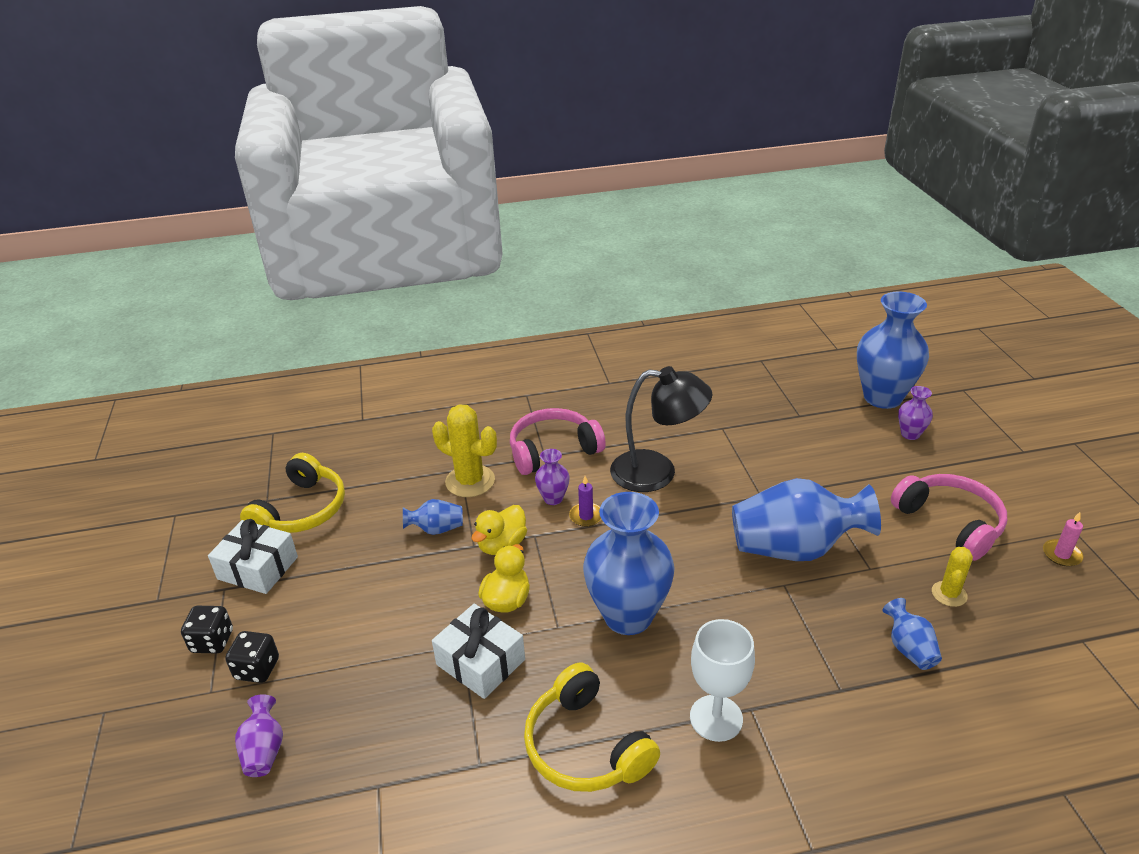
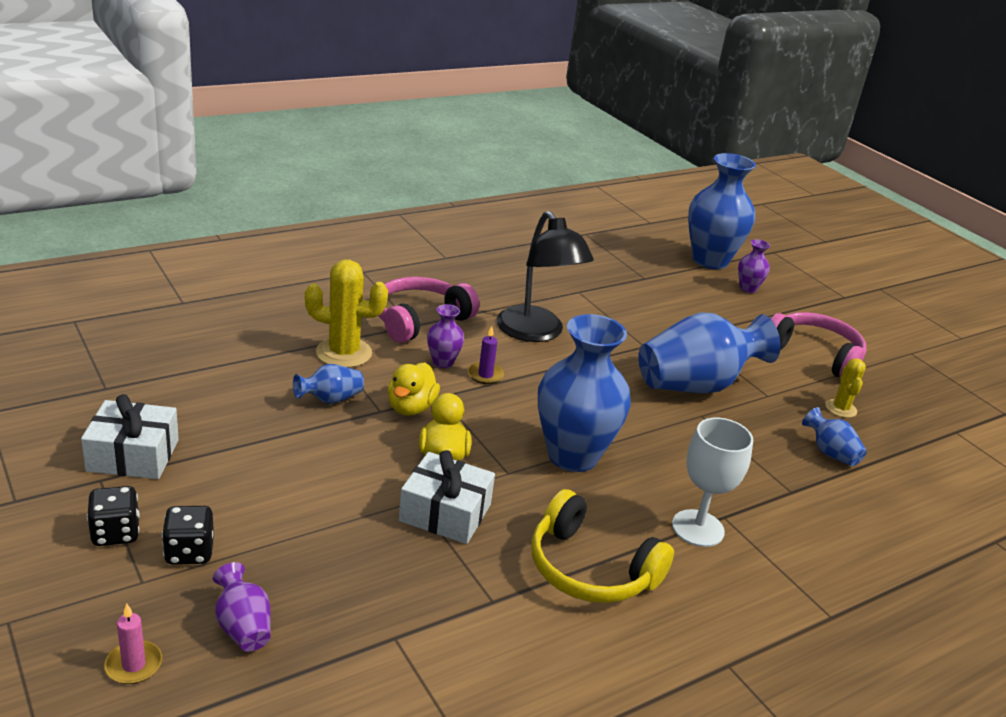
camera: 25 degrees left, 5 degrees down
yellow headphones [240,453,345,533] -> none
black lamp [610,366,713,492] -> black lamp turned 75 degrees clockwise [497,211,594,342]
pink candle [1043,512,1083,566] -> pink candle moved to [104,604,162,684]

